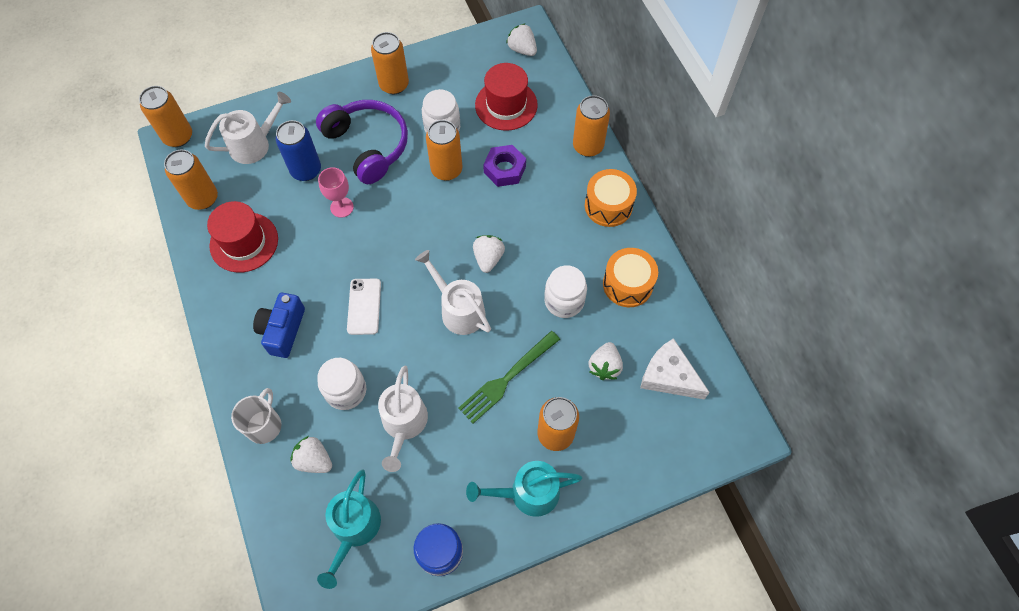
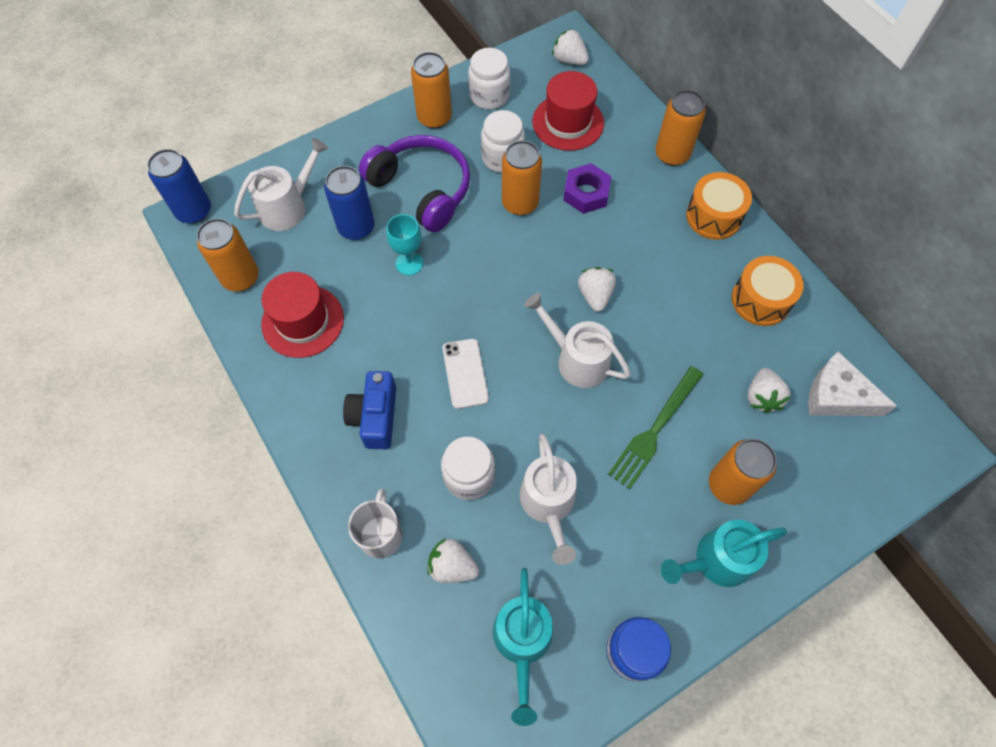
camera: 10 degrees left, 0 degrees up
orange can [139,86,192,147] -> blue can [147,149,211,224]
pink goblet [318,167,354,218] -> turquoise goblet [387,214,423,275]
white jar [544,265,587,318] -> white jar moved to [468,48,510,109]

